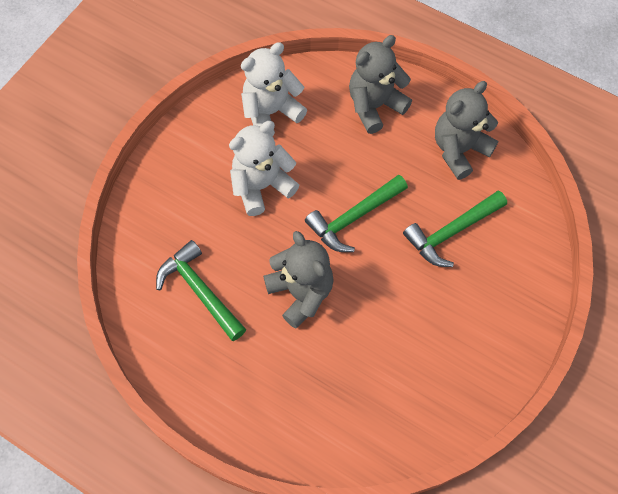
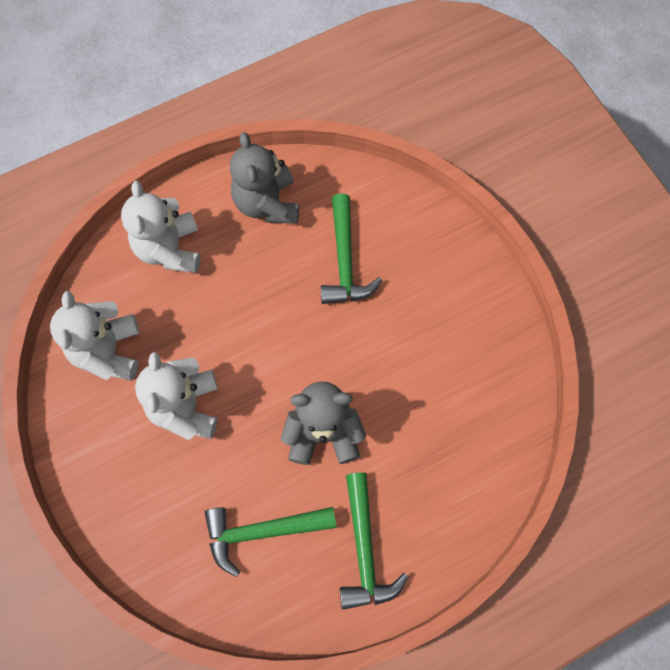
camera: 60 degrees left, 5 degrees up
green hammer [305,174,408,252] -> green hammer moved to [340,472,408,610]
grey teddy bear [349,35,412,134] -> white teddy bear [121,181,200,273]

